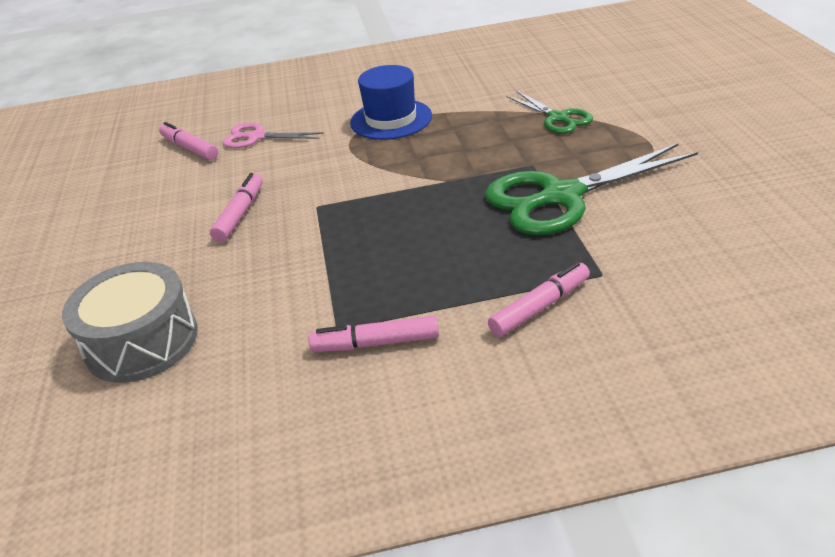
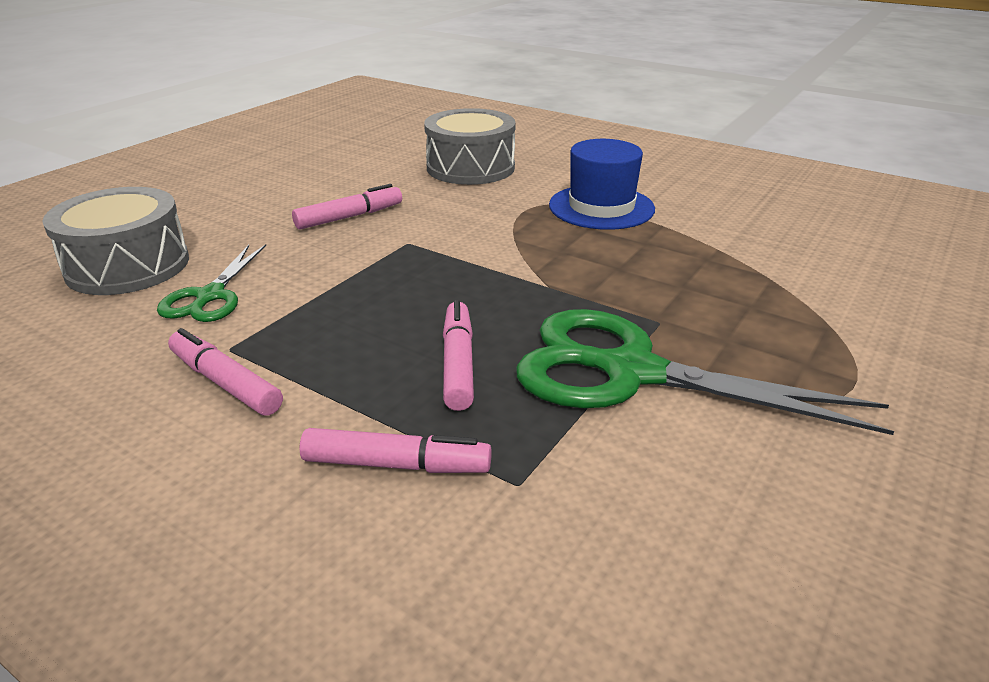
camera: 40 degrees right, 5 degrees down
pink marker [159,122,218,160] -> pink marker moved to [443,300,474,411]
pink scissors [223,123,324,148] -> grey drum [424,108,516,185]
green scissors [507,91,593,134] -> green scissors moved to [157,244,266,322]

